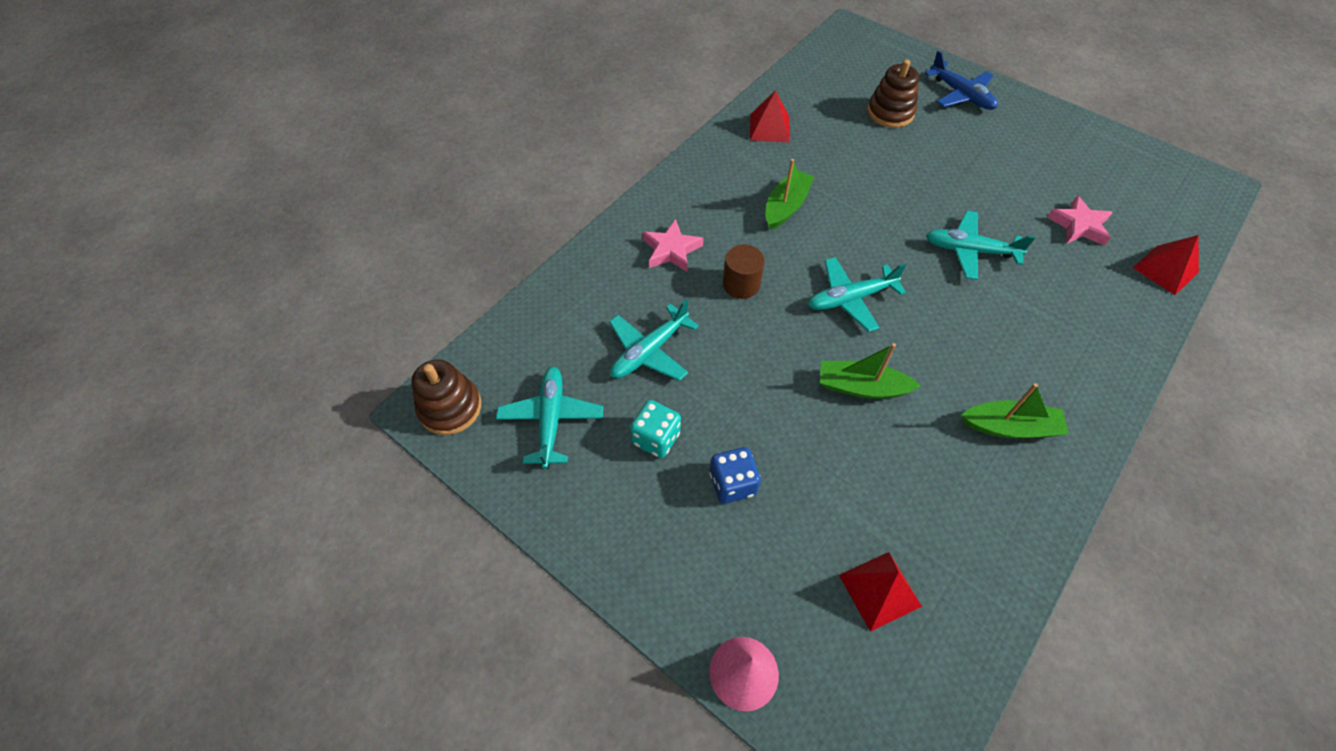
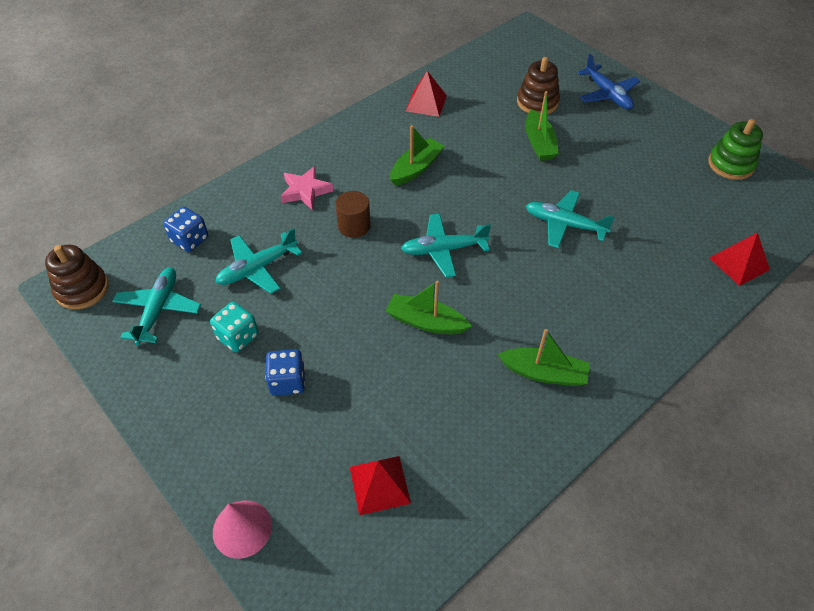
camera: 10 degrees right, 5 degrees down
pink star [1047,195,1113,246] -> none
none -> blue dice [163,207,208,252]
none -> green boat [526,91,559,161]
none -> green stacking toy [708,119,763,180]

